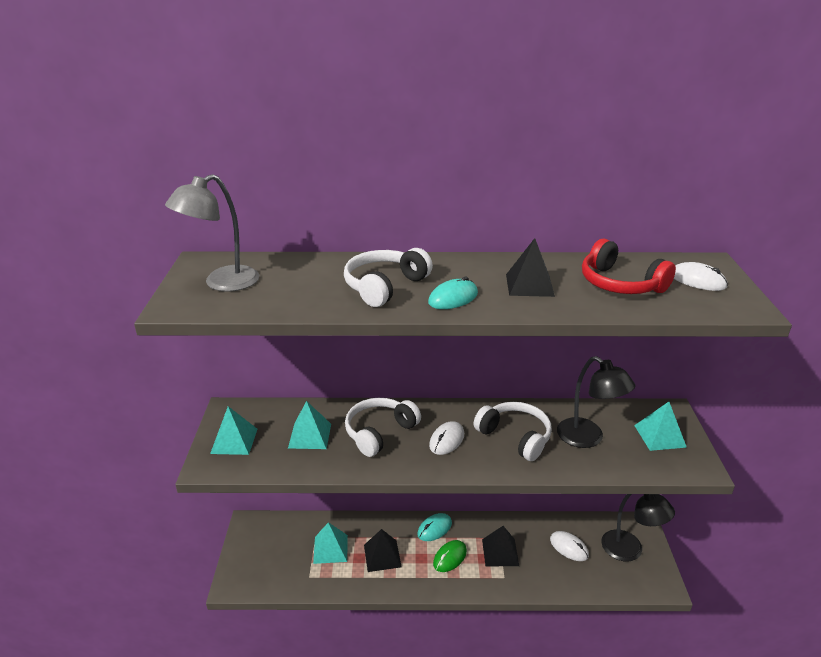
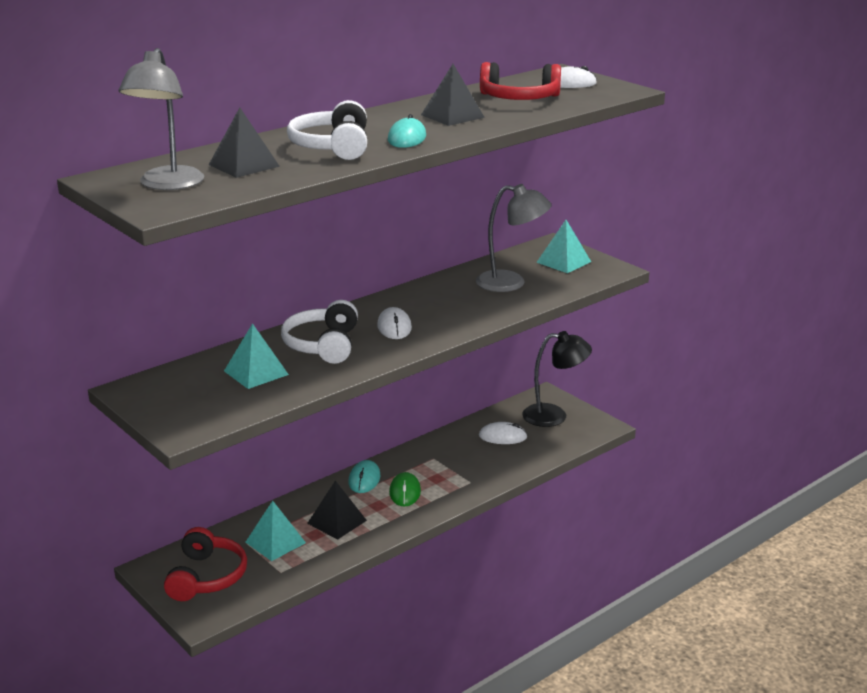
camera: 40 degrees left, 5 degrees down
turquoise pyramid [210,406,257,455] -> none
white headphones [473,402,552,461] -> none
black pyramid [482,526,519,567] -> black pyramid moved to [209,107,280,178]
black lamp [557,356,635,448] -> grey lamp [476,184,552,292]
none -> red headphones [164,527,247,601]

